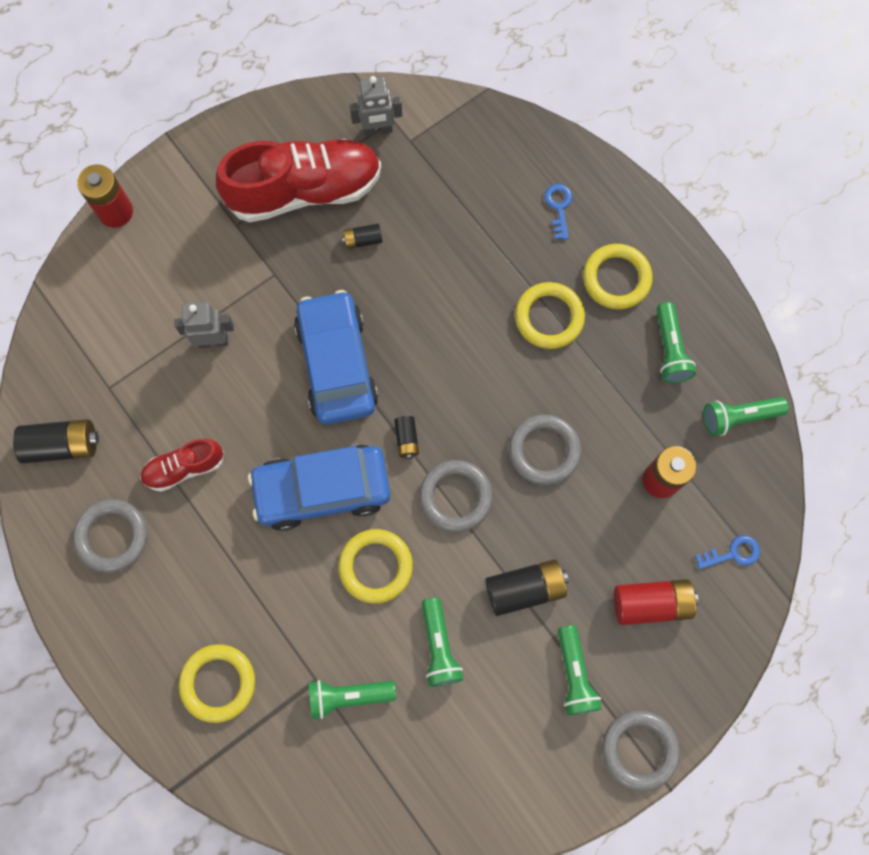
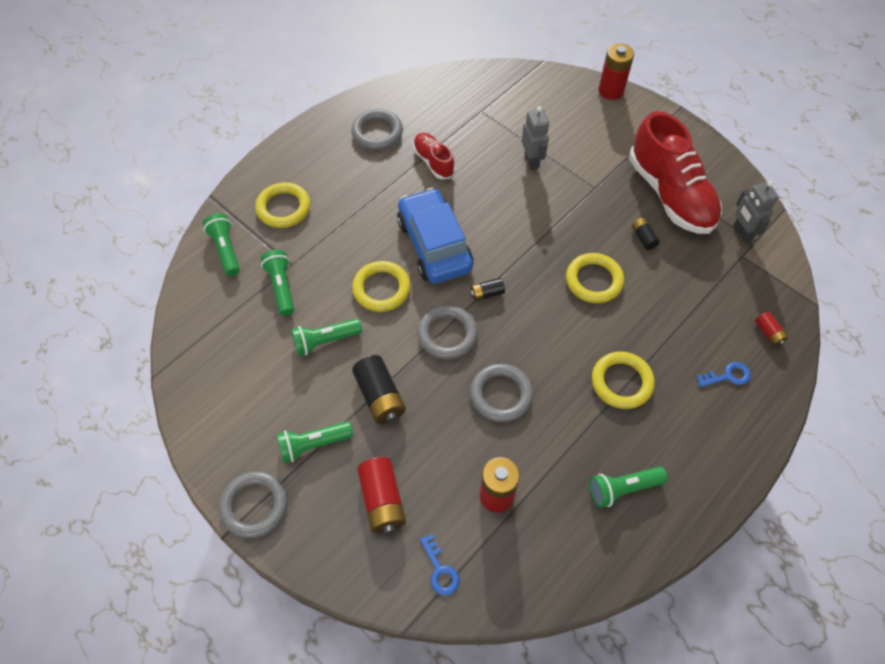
camera: 80 degrees right, 15 degrees down
black battery [13,419,99,464] -> none
blue car [294,290,379,424] -> none
yellow ring [583,244,652,310] -> yellow ring moved to [566,253,624,303]
green flashlight [703,397,789,436] -> green flashlight moved to [203,213,240,276]
none -> red battery [755,312,789,346]

